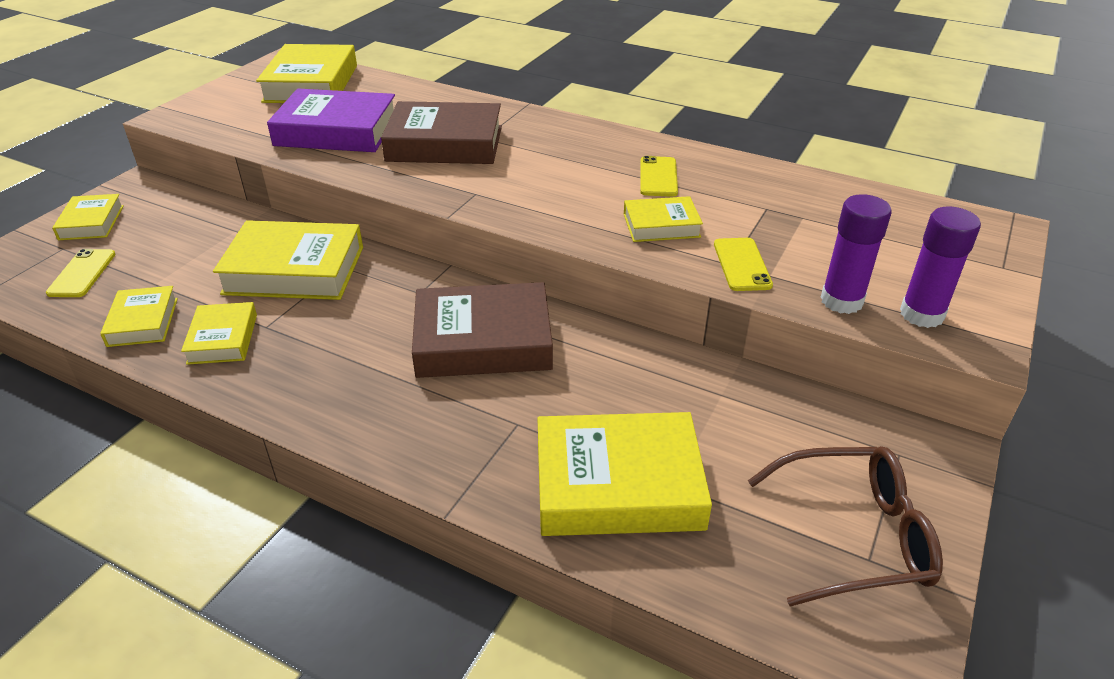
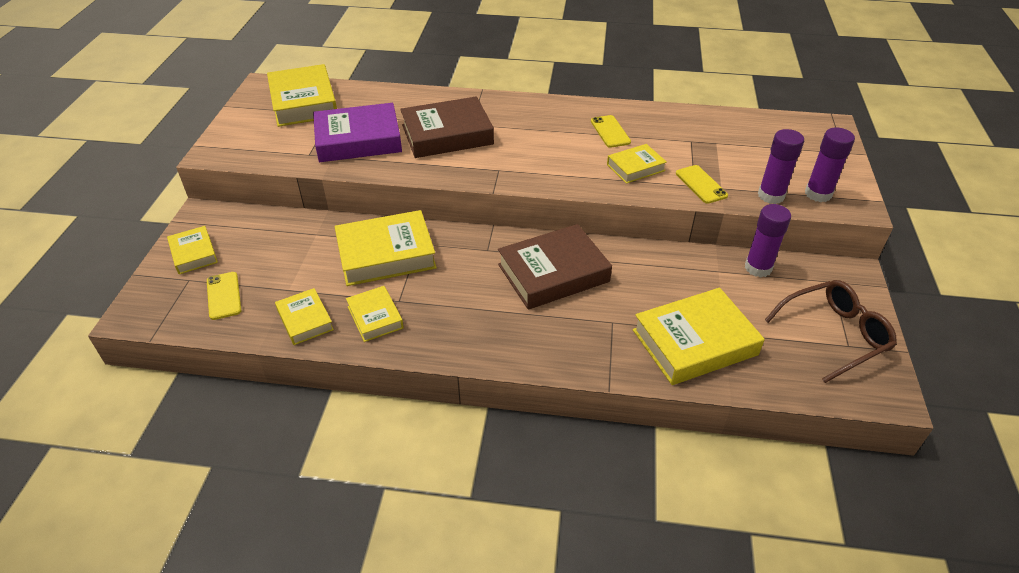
camera: 20 degrees left, 5 degrees up
none -> purple glue stick [745,204,791,277]

